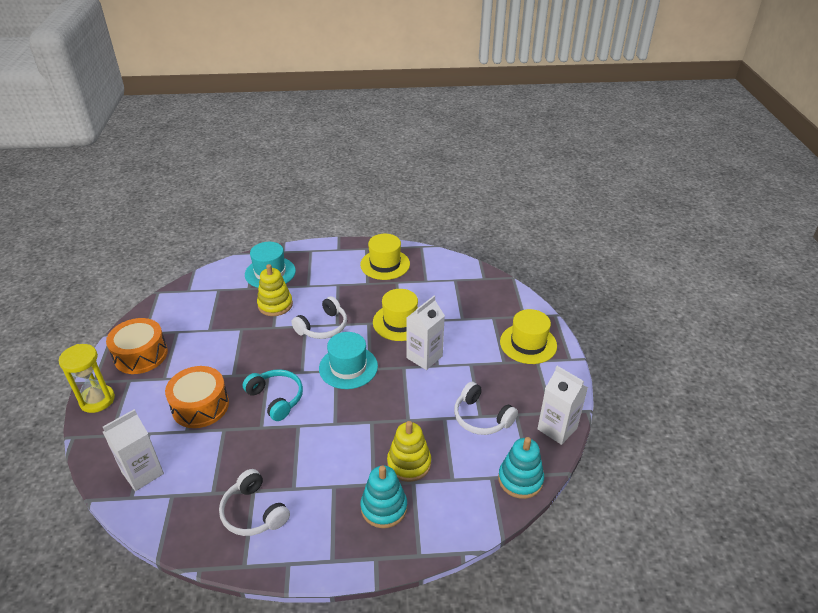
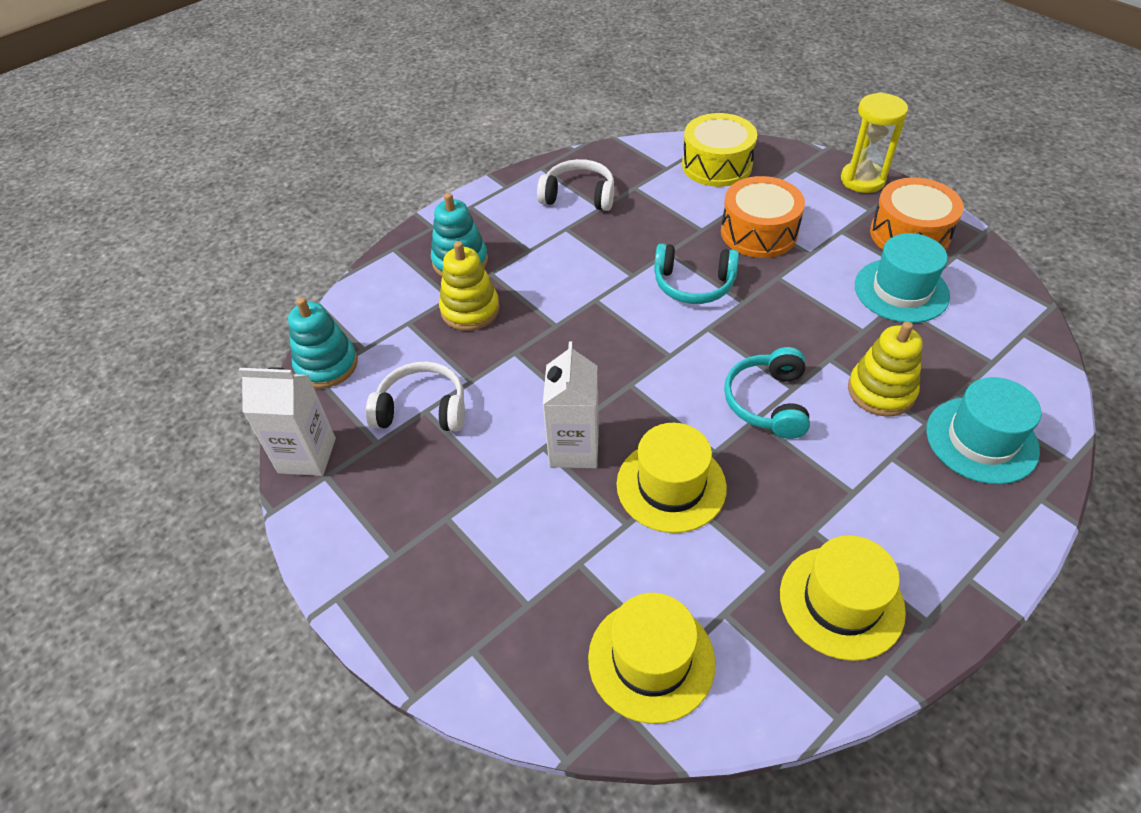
camera: 145 degrees right, 10 degrees up
white carton [103,409,164,491] -> yellow drum [682,113,757,187]
white headphones [291,296,347,339] -> turquoise headphones [724,347,810,439]
turquoise hat [319,332,378,389] -> turquoise hat moved to [855,233,950,323]
yellow hat [500,309,557,364] -> yellow hat moved to [588,593,715,724]

